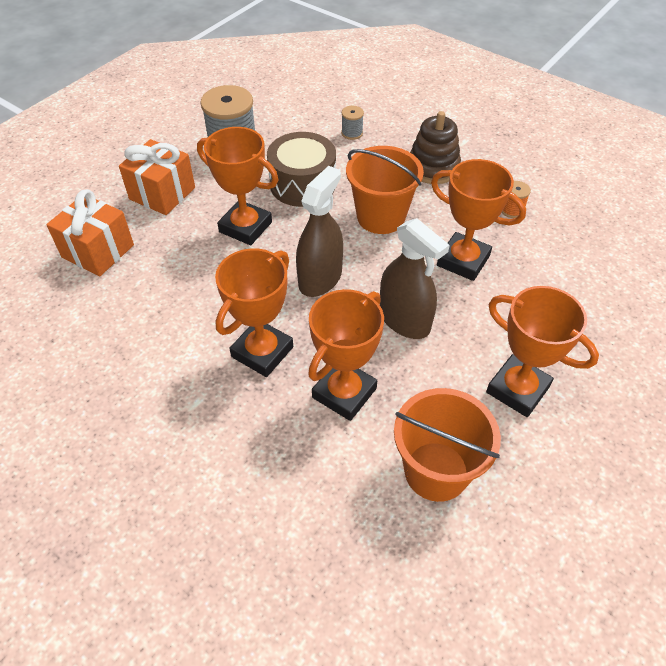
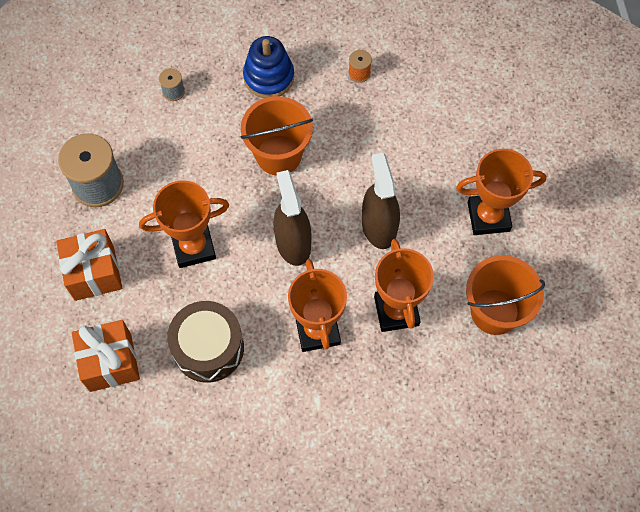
camera: 45 degrees left, 15 degrees up
brown drum [267,132,336,207] -> brown drum moved to [167,301,244,383]
brown spray bottle [380,218,450,339] -> brown spray bottle turned 105 degrees counterclockwise [362,153,400,249]
brown stacking toy [410,111,461,184] -> blue stacking toy [243,36,294,98]
orange trophy [431,159,526,281] -> none

